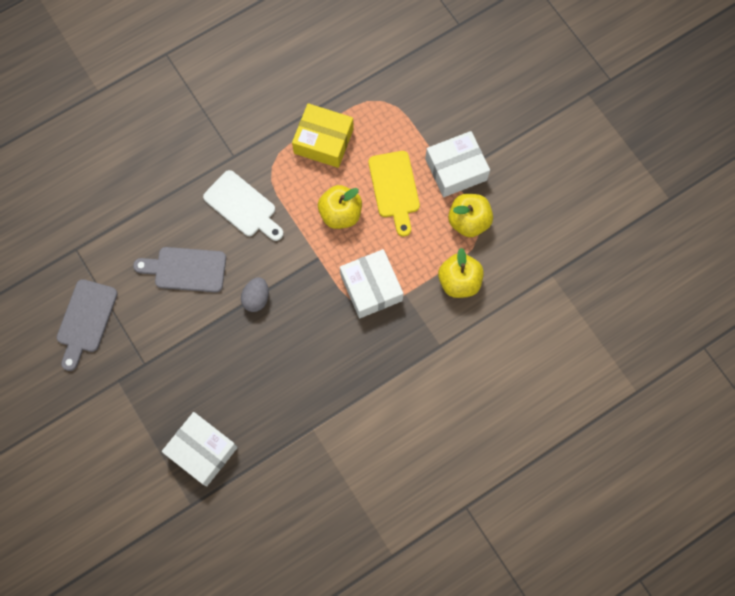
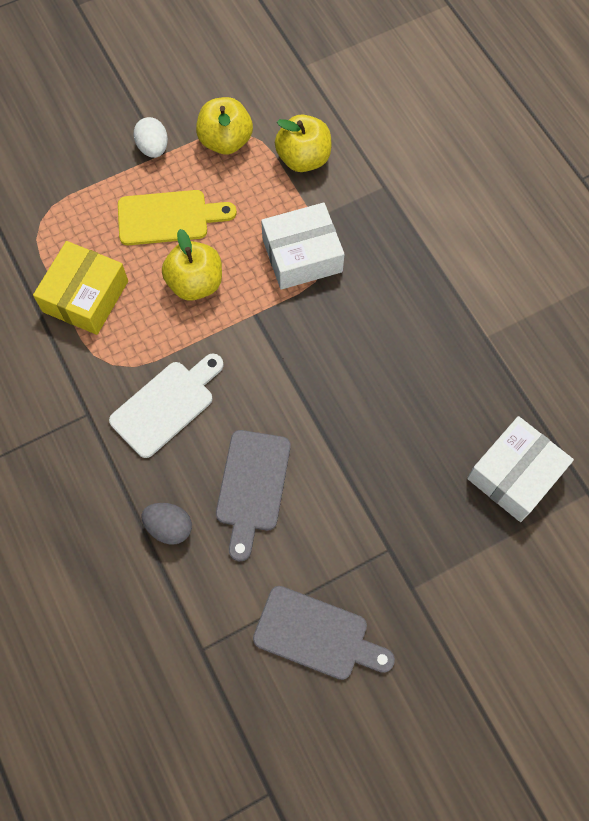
camera: 85 degrees left, 5 degrees down
grey egg [241,277,269,312] -> grey egg moved to [141,503,192,545]
white box [425,131,490,197] -> white egg [134,117,168,158]

